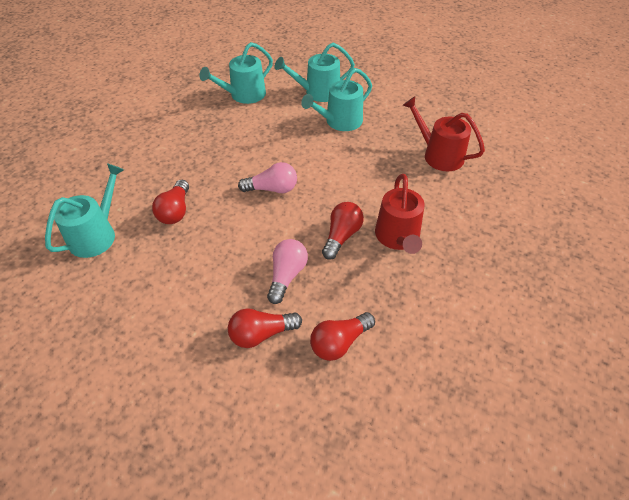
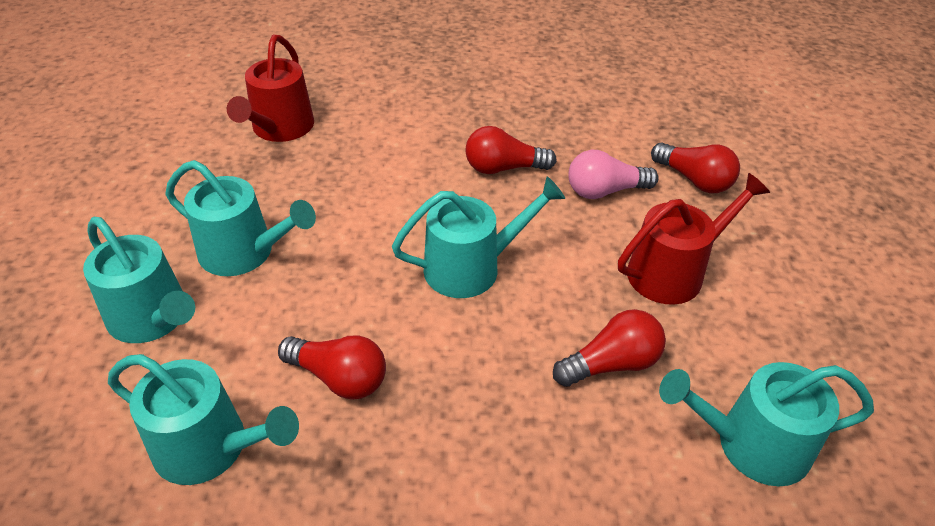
camera: 120 degrees left, 5 degrees down
pink light bulb [238,162,297,193] -> turquoise watering can [392,177,565,298]
red light bulb [310,312,375,361] -> red light bulb moved to [278,335,386,400]
red watering can [375,174,424,254] -> red watering can moved to [618,173,770,305]

